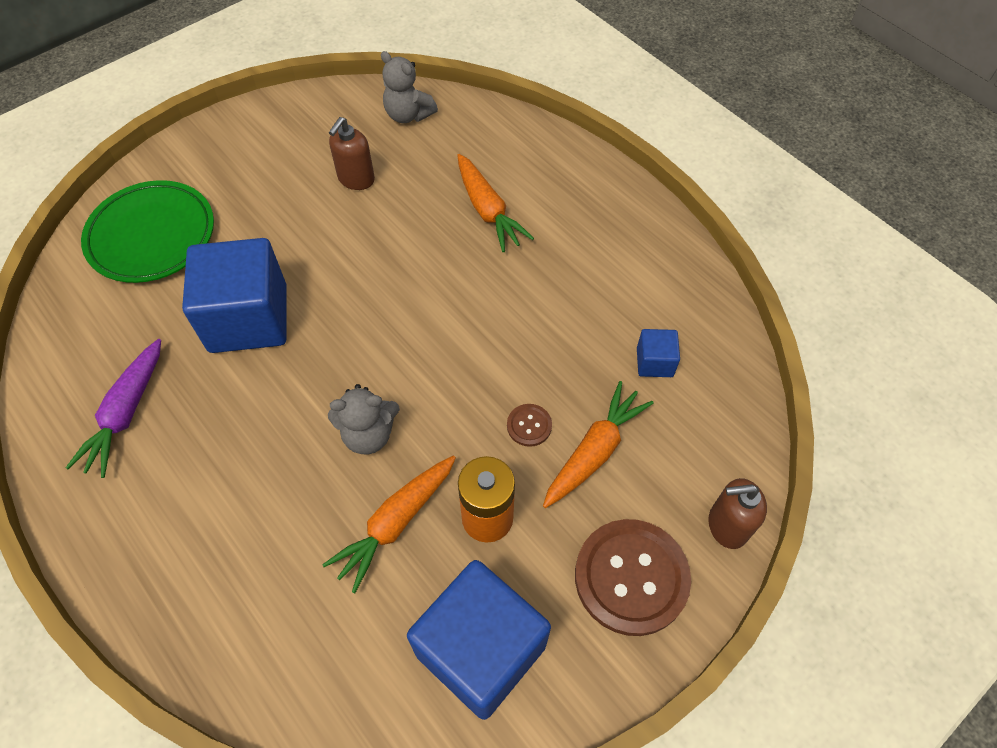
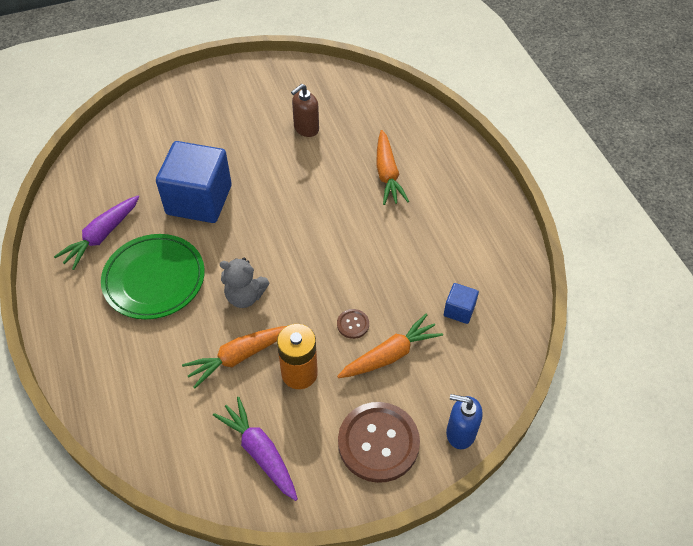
camera: 20 degrees right, 5 degrees down
green plate [81,180,214,283] -> green plate moved to [101,234,205,319]
grey teddy bear [381,51,438,123] -> none
blue cube [407,560,551,720] -> purple carrot [213,397,298,501]
brown soap dispenser [708,478,767,549] -> blue soap dispenser [446,394,483,449]

